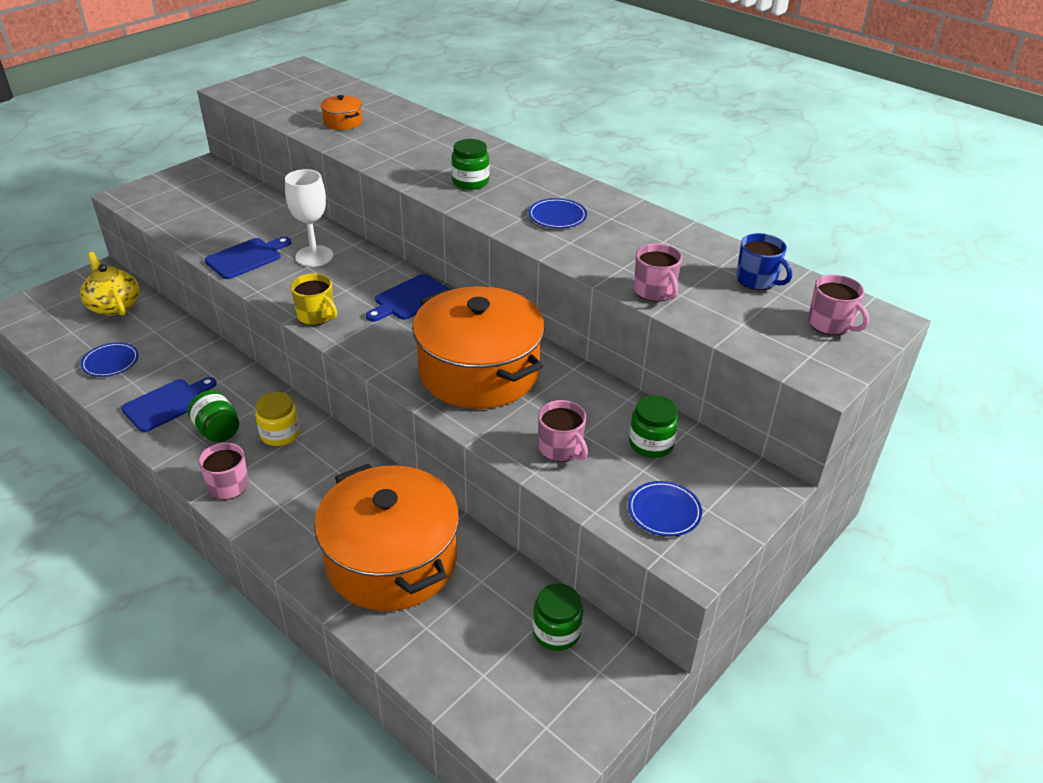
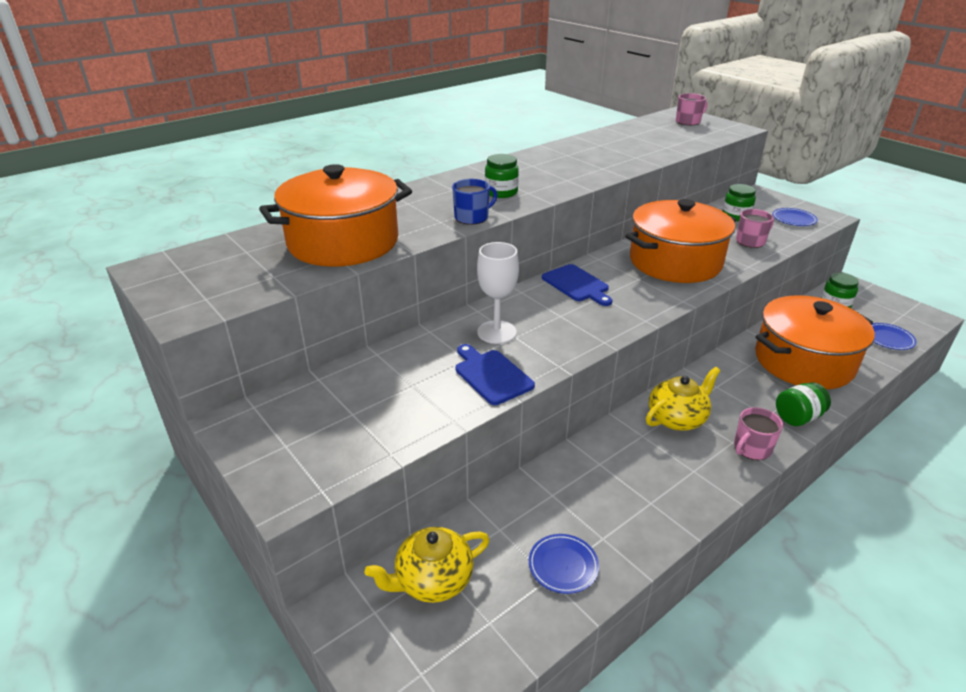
camera: 80 degrees left, 5 degrees down
blue cutting board [121,377,216,432] -> none
green jar [188,390,239,442] -> green jar moved to [776,382,831,426]
yellow jar [255,392,300,446] -> yellow teapot [646,367,721,431]
yellow mug [290,274,337,325] -> none
orange pot [320,95,363,130] -> orange pot [259,164,412,267], size x2.49
blue plate [528,198,587,228] -> blue plate moved to [872,323,917,350]
pink mug [634,243,682,302] -> none
blue mug [736,233,792,290] -> blue mug moved to [452,179,497,225]

